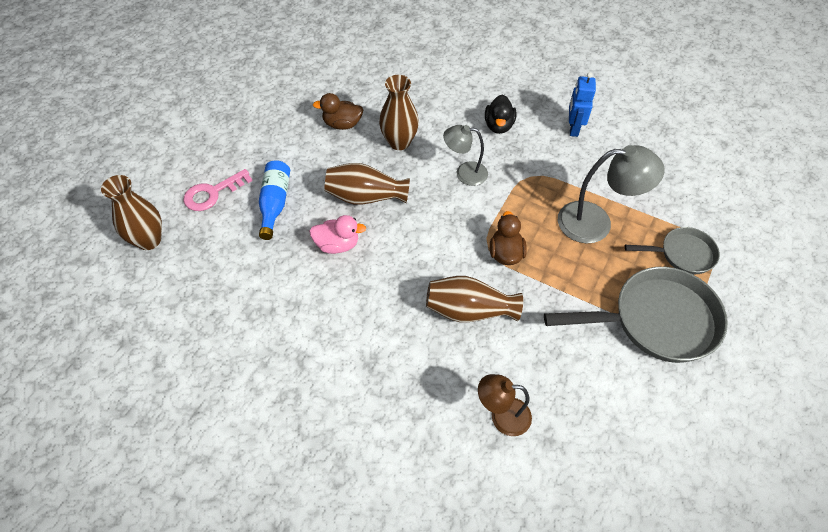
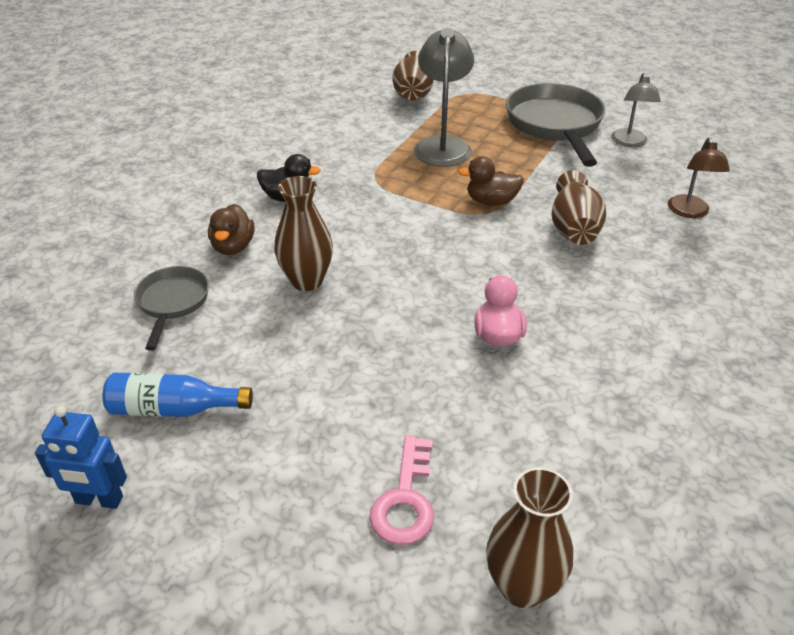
camera: 90 degrees left, 15 degrees down
pink key [184,169,253,211] -> pink key turned 45 degrees clockwise [369,435,434,545]
blue bottle [259,160,290,240] -> blue bottle moved to [103,373,253,417]
brown duck [313,93,363,130] -> brown duck moved to [208,204,254,255]
brown vase [324,163,410,204] -> brown vase moved to [392,51,434,101]
grey lamp [443,125,488,186] -> grey lamp moved to [611,73,661,147]
blue robot [569,72,596,137] -> blue robot moved to [35,406,127,509]
grey pan [625,227,720,274] -> grey pan moved to [134,266,209,351]

